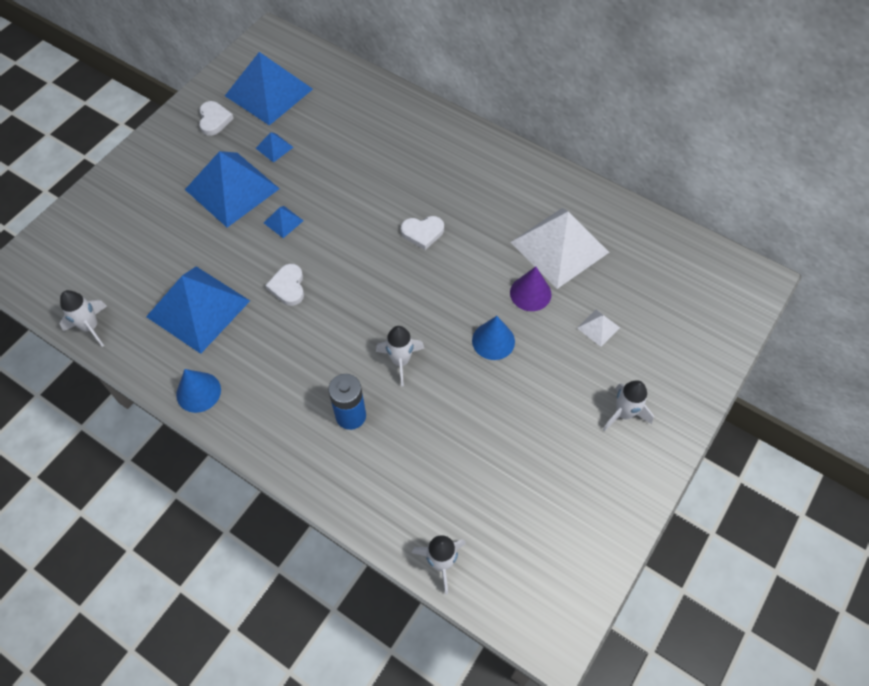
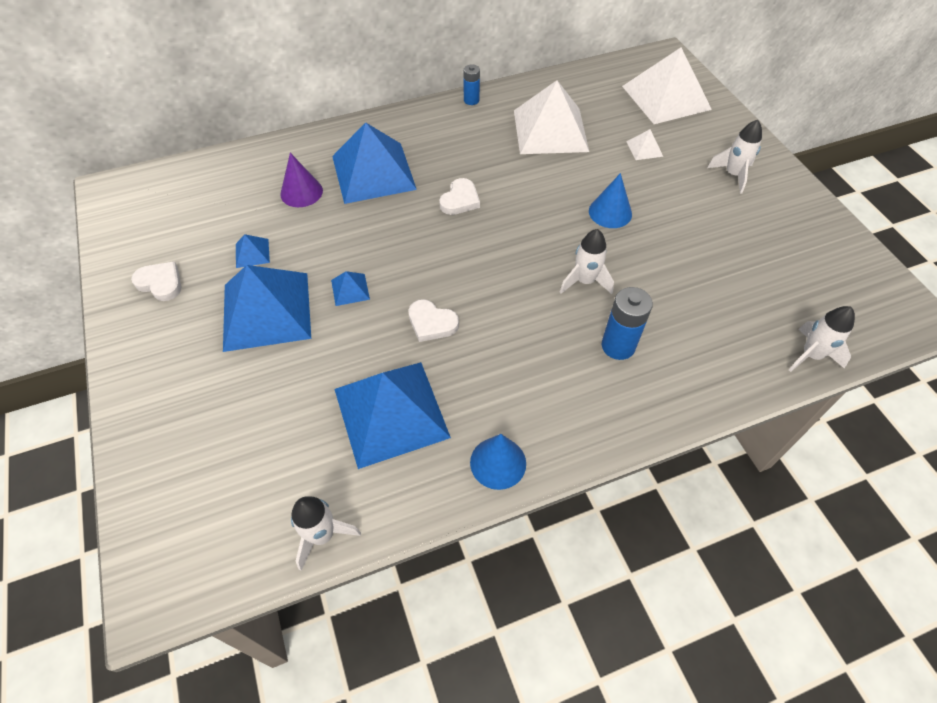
camera: 55 degrees left, 5 degrees down
blue pyramid [225,52,313,125] -> blue pyramid moved to [332,123,417,204]
purple cone [510,267,552,311] -> purple cone moved to [280,153,323,207]
none -> blue battery [463,65,480,105]
none -> white pyramid [622,47,712,124]

